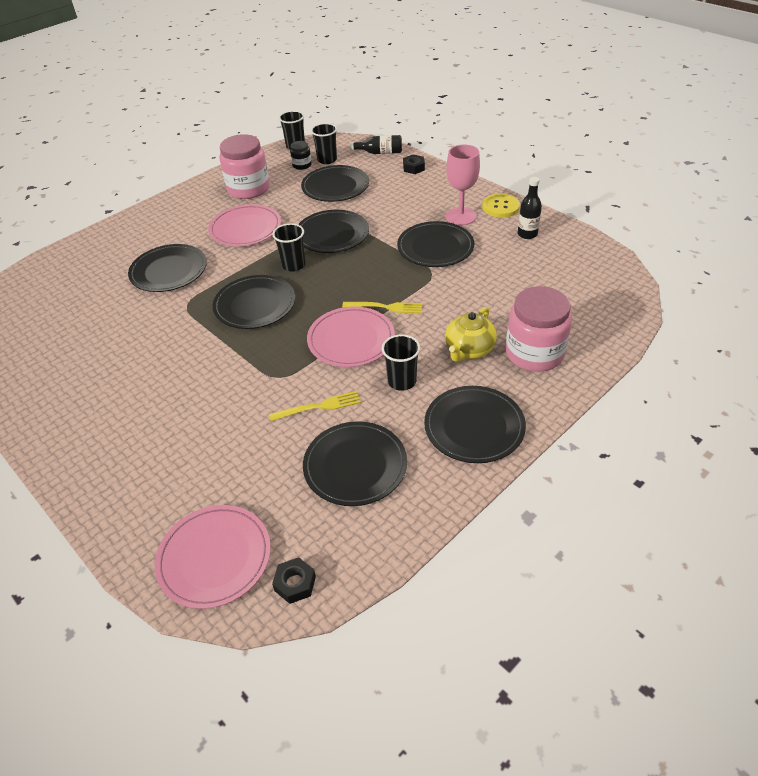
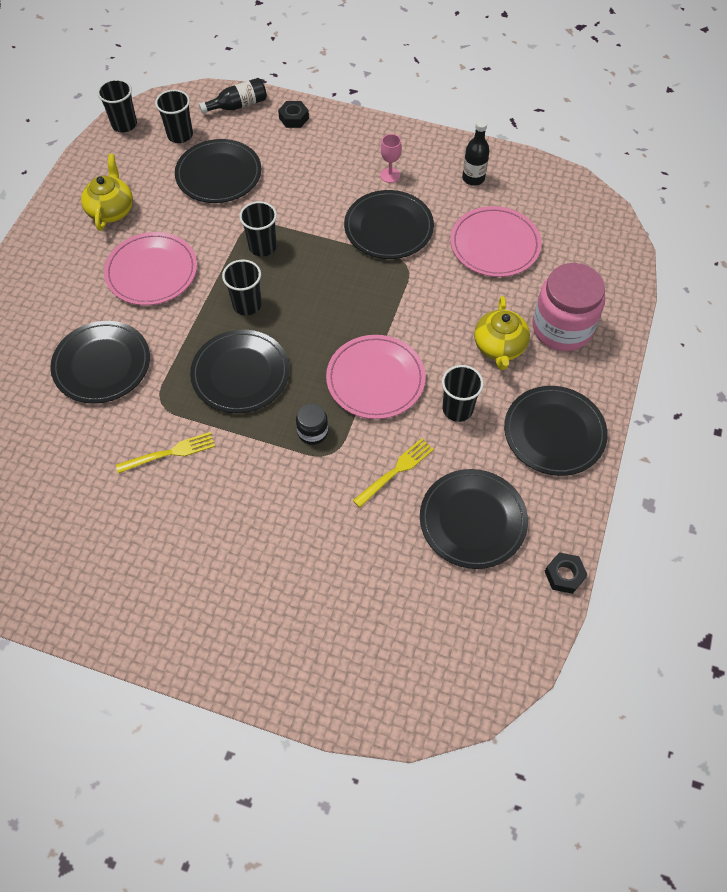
camera: 30 degrees left, 15 degrees up
pink plate [155,505,271,609] -> pink plate moved to [450,206,541,277]
pink jar [219,134,270,199] -> yellow teapot [81,154,133,231]
black nut [272,557,316,604] -> black nut moved to [544,552,588,594]
black jar [290,141,312,170] -> black jar moved to [296,403,328,445]
black plate [298,210,369,253] -> black cup [239,201,277,257]
yellow fork [342,302,422,313] -> yellow fork moved to [116,432,215,474]
pink goblet [445,144,480,225] -> pink goblet [380,134,402,183], size x0.55
yellow button [482,194,520,218] -> none

